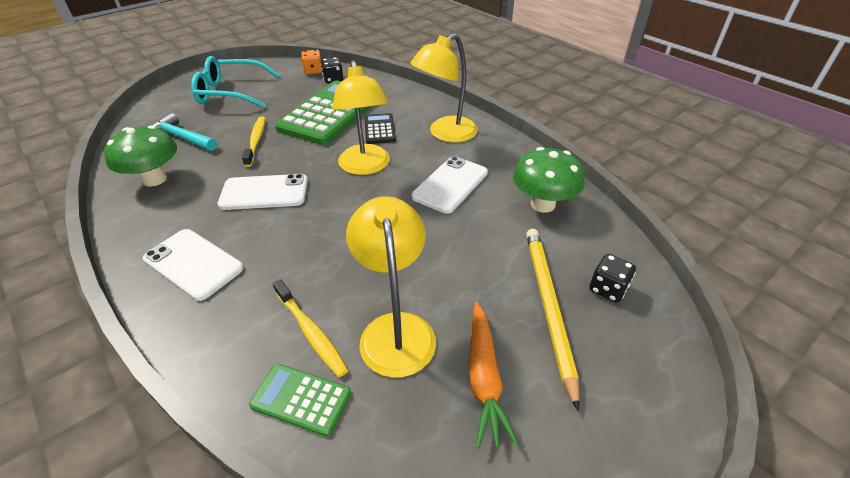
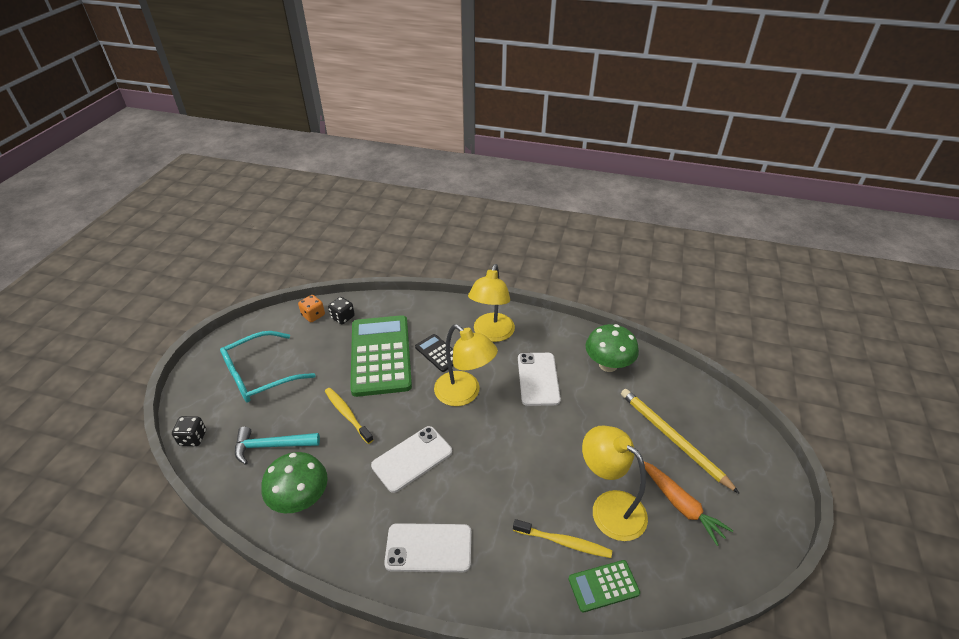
camera: 35 degrees left, 0 degrees up
black dice [589,254,636,303] -> black dice moved to [172,416,206,446]

